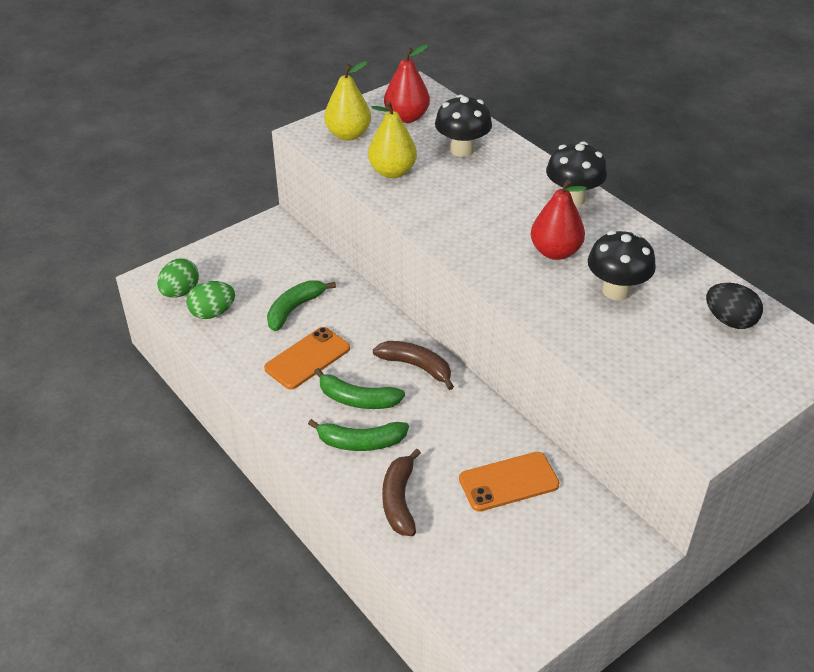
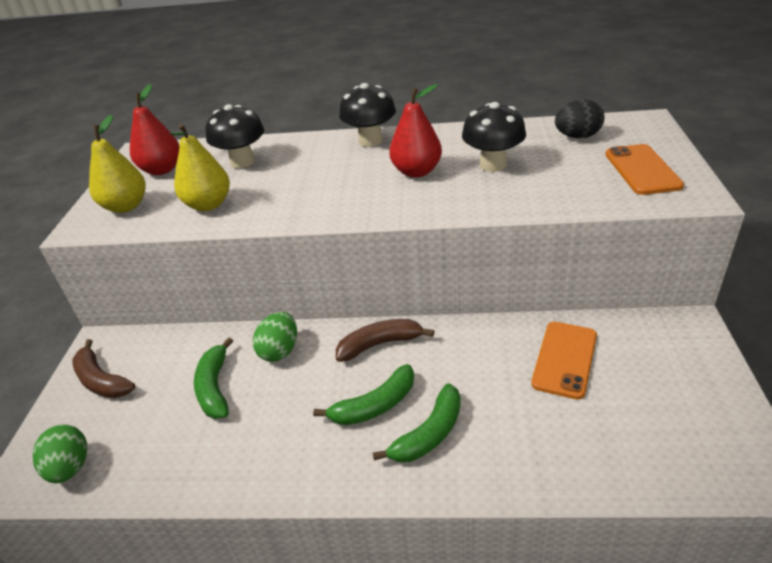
camera: 45 degrees left, 5 degrees down
green egg [186,281,235,319] -> green egg moved to [253,312,297,362]
orange phone [264,327,350,389] -> orange phone moved to [605,144,684,195]
brown banana [382,449,421,536] -> brown banana moved to [72,339,135,398]

